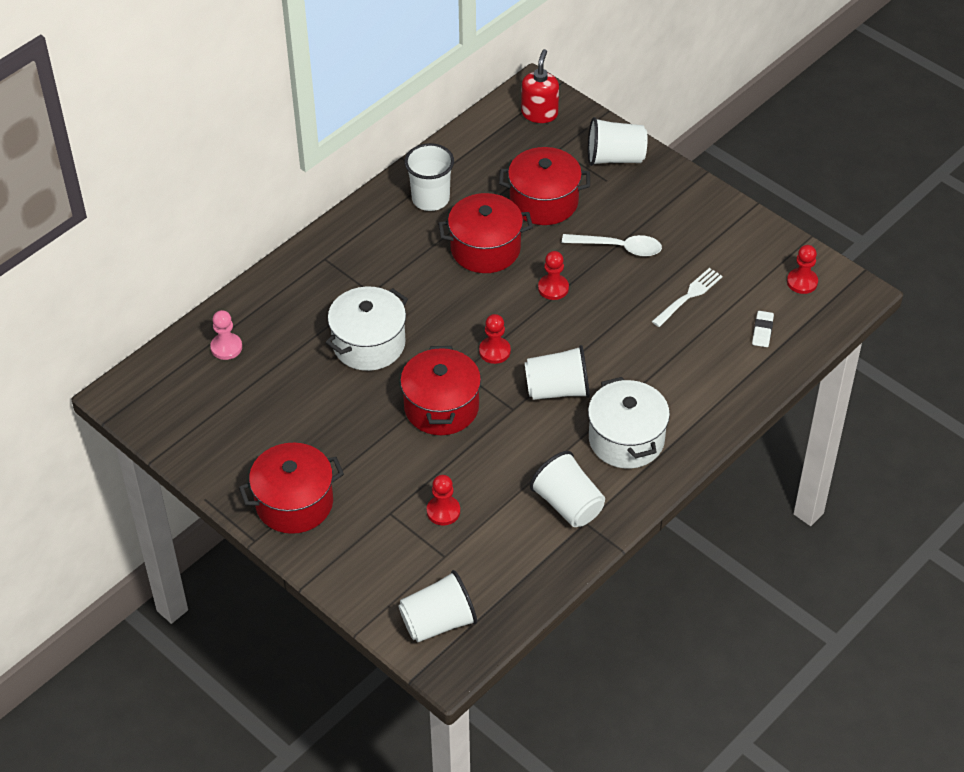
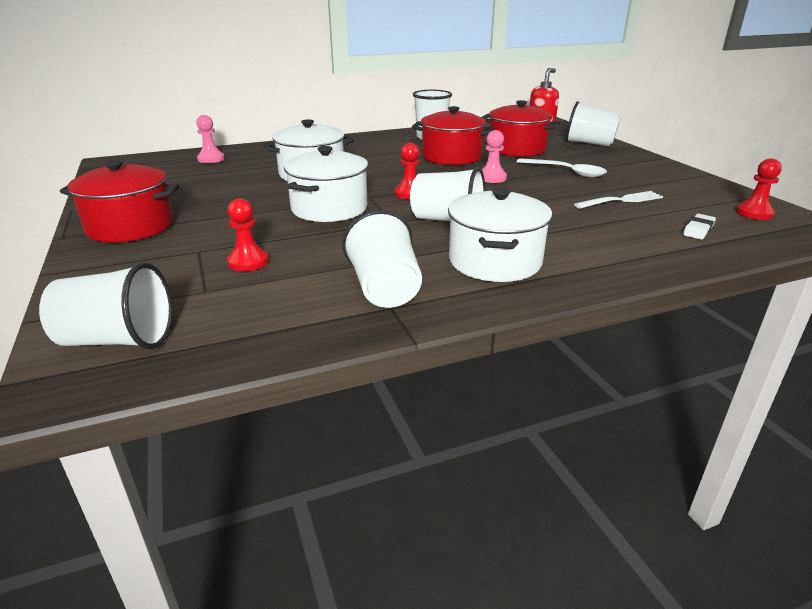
camera: 25 degrees right, 20 degrees down
red pot [400,346,481,435] -> white pot [284,146,368,222]
red pawn [538,251,569,300] -> pink pawn [482,130,507,183]

